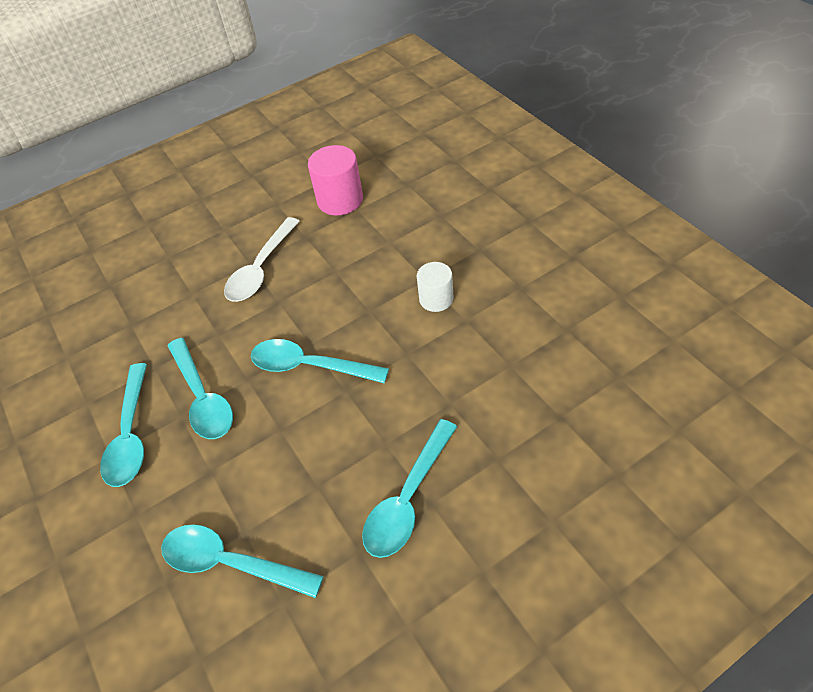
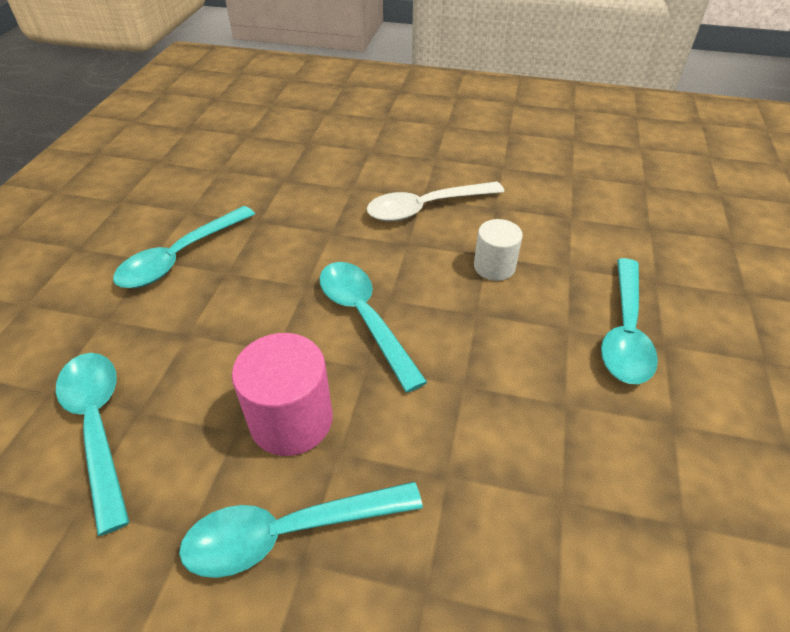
camera: 40 degrees right, 5 degrees down
turquoise spoon [168,338,233,439] -> turquoise spoon moved to [601,258,658,384]
pink cylinder [308,145,363,215] -> pink cylinder moved to [232,333,333,456]
white cylinder [417,262,453,312] -> white cylinder moved to [474,219,523,281]

